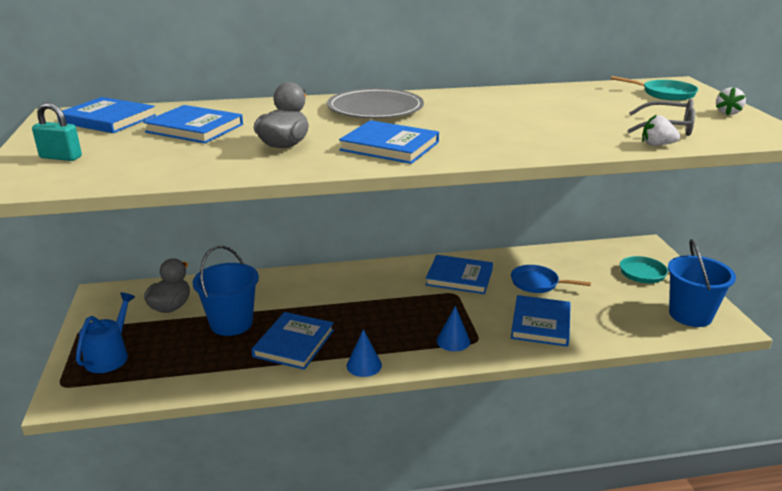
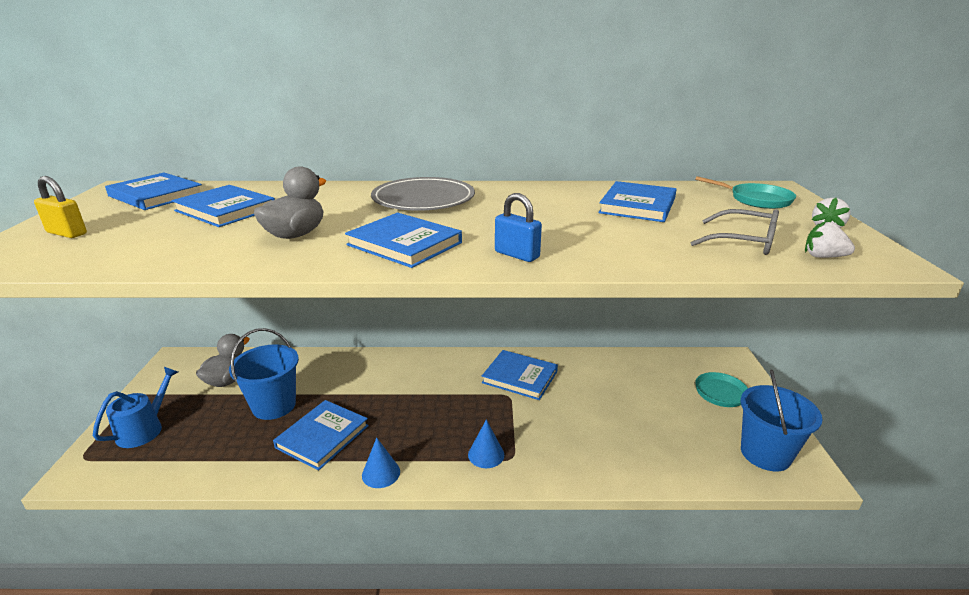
camera: 10 degrees right, 0 degrees up
turquoise padlock [32,102,82,161] -> yellow padlock [34,176,87,238]
blue pan [511,265,591,293] -> none
blue book [511,295,571,347] -> blue book moved to [598,181,677,222]
white strawberry [642,114,680,146] -> white strawberry moved to [805,221,855,258]
none -> blue padlock [495,193,542,262]

